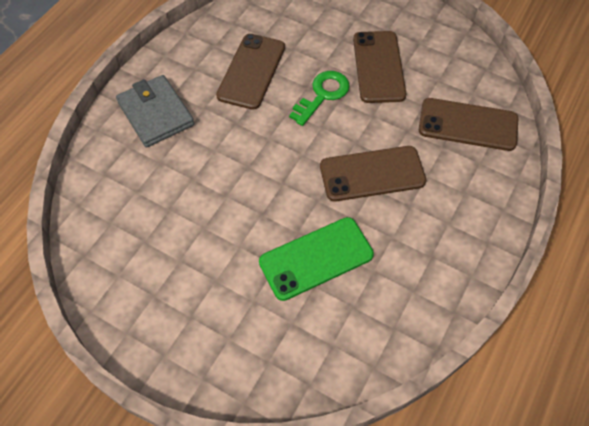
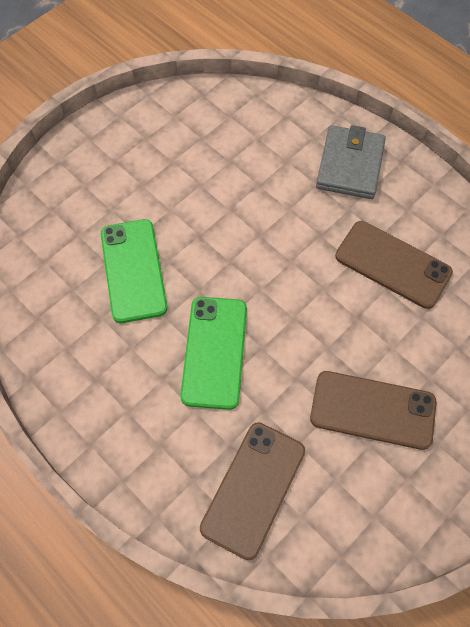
camera: 105 degrees right, 5 degrees up
grey wallet [116,75,194,148] -> grey wallet turned 60 degrees counterclockwise [316,125,386,199]
green key [289,71,350,126] -> none
brown phone [320,146,426,201] -> green phone [180,297,247,410]

